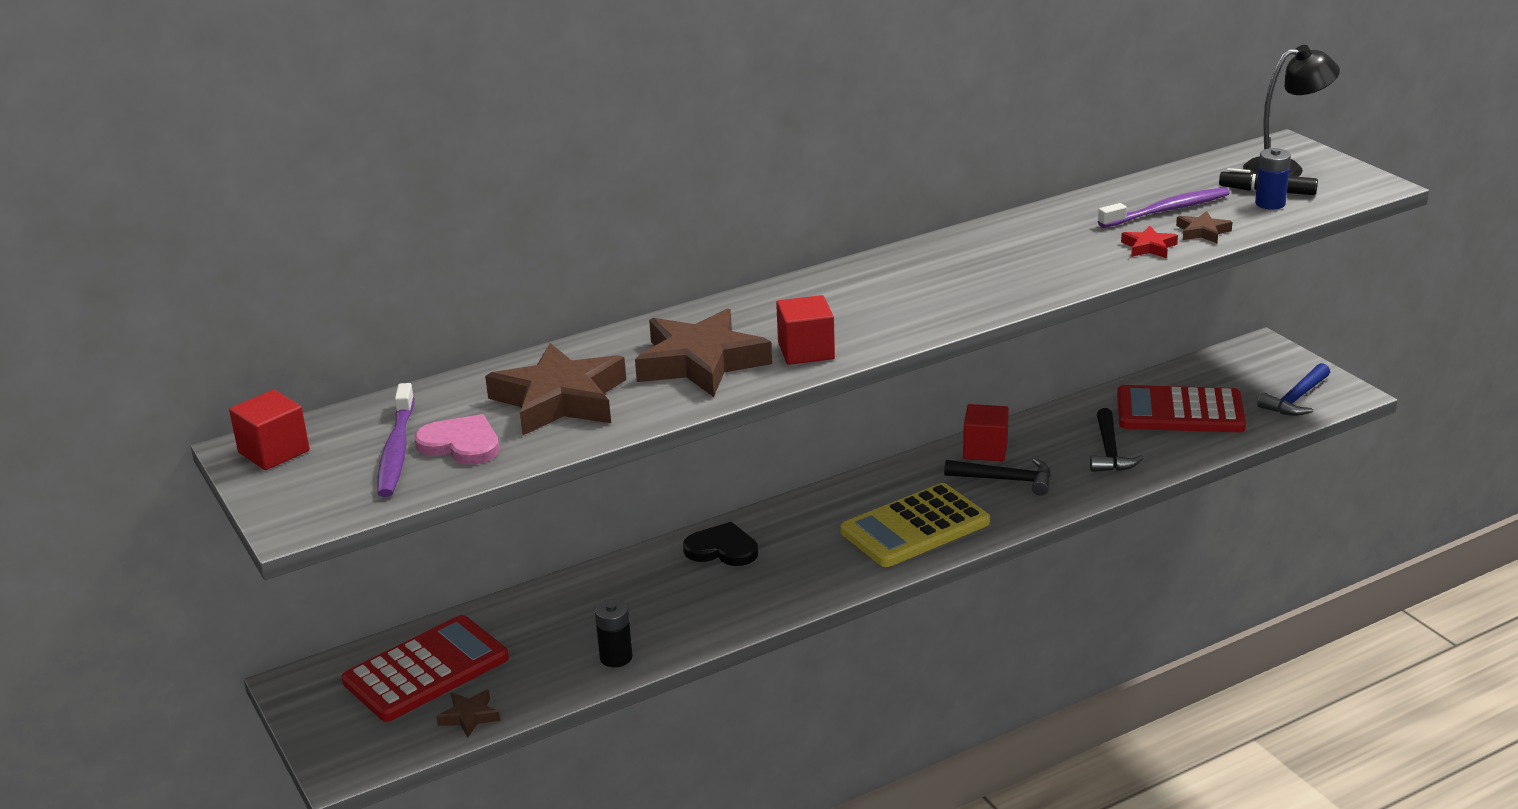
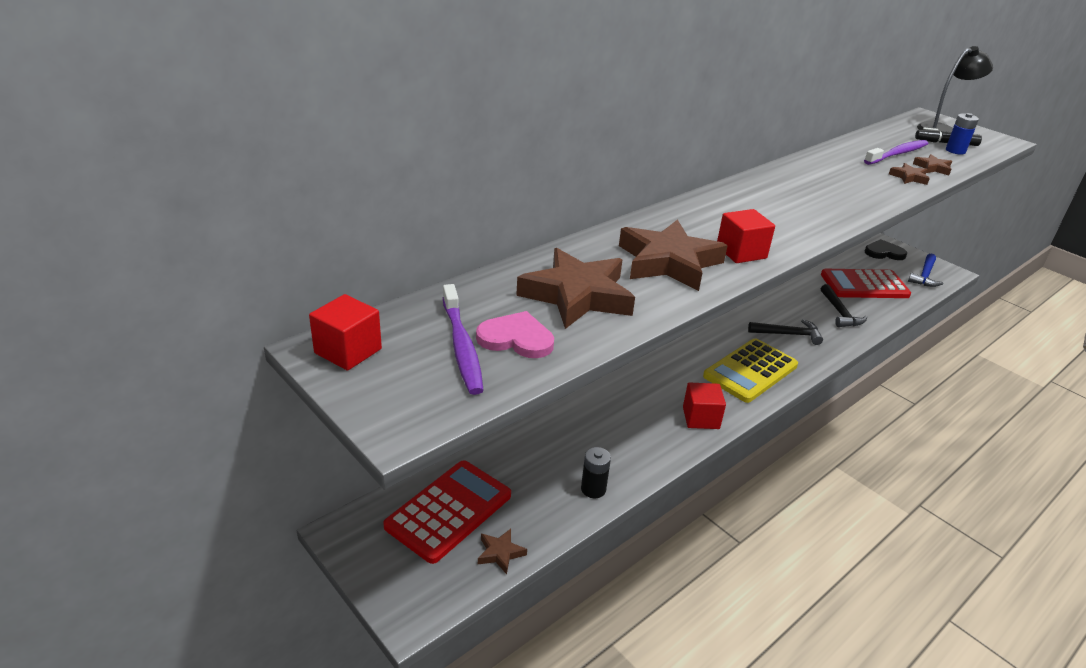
camera: 15 degrees left, 5 degrees up
black heart [683,522,758,566] -> black heart moved to [865,239,907,260]
red cube [963,404,1009,462] -> red cube moved to [683,382,726,429]
red star [1121,226,1178,258] -> brown star [889,163,930,185]

